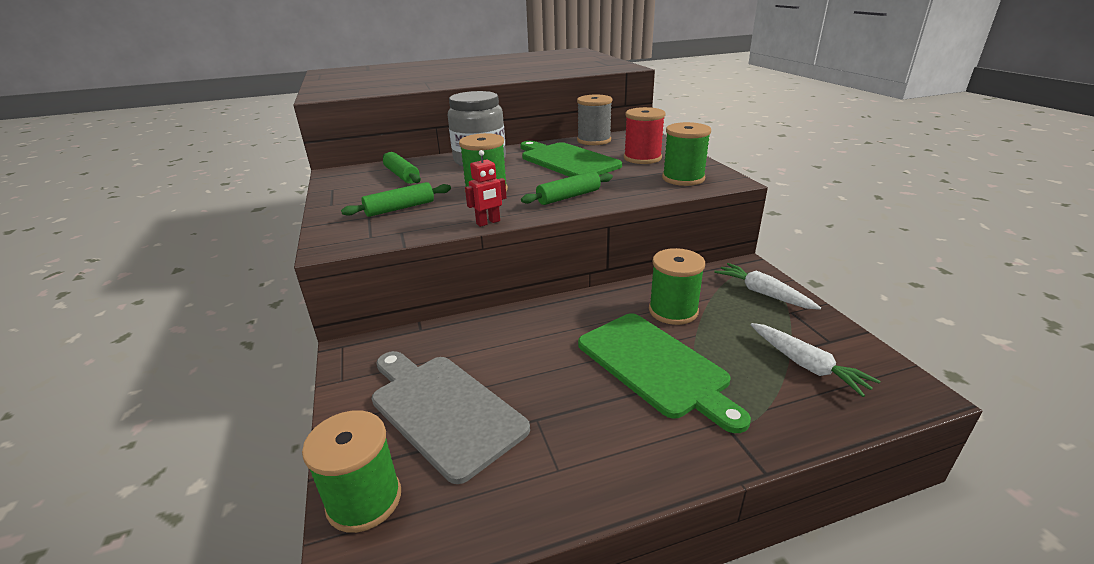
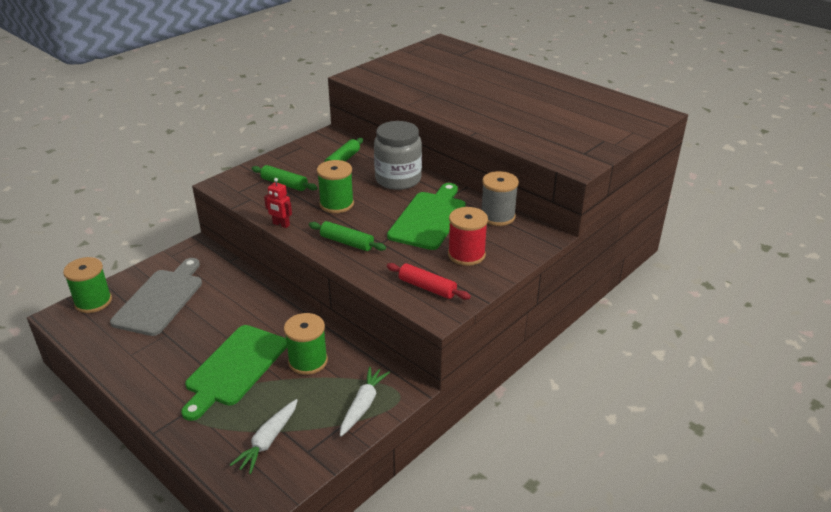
camera: 60 degrees right, 5 degrees up
green spool [662,122,711,186] -> red rolling pin [387,263,471,300]

